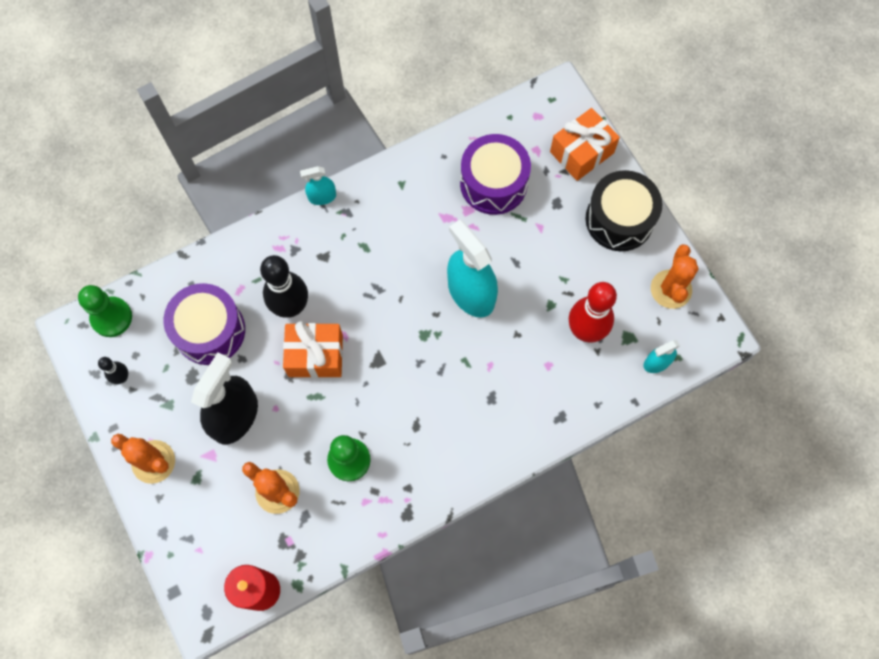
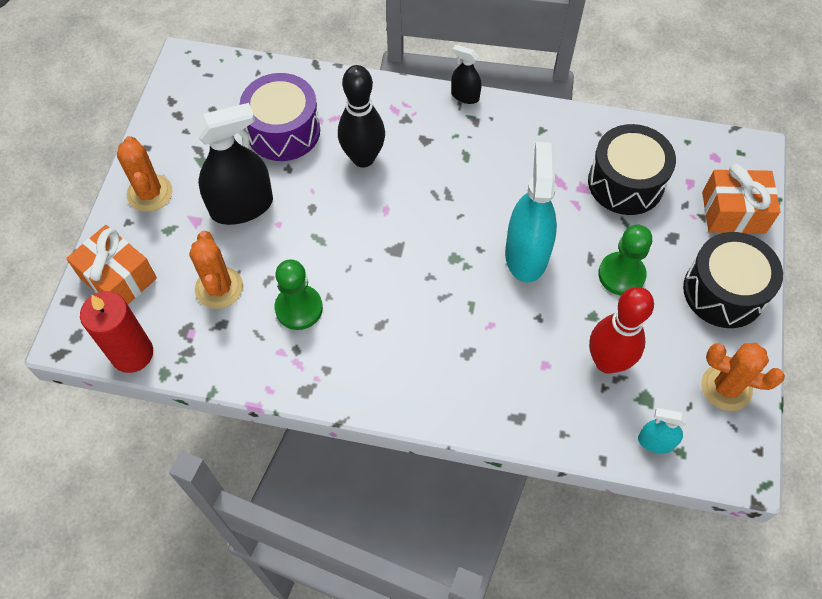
camera: 40 degrees right, 10 degrees down
green pawn [78,285,132,337] -> green pawn moved to [598,225,652,295]
black bowling pin [98,357,128,384] -> none
orange gift [283,321,343,378] -> orange gift moved to [66,225,157,304]
turquoise spray bottle [300,166,336,205] -> black spray bottle [451,45,481,104]
purple drum [460,134,531,215] -> black drum [588,124,676,215]
orange cactus [651,244,699,309] -> orange cactus turned 60 degrees clockwise [701,343,785,411]

